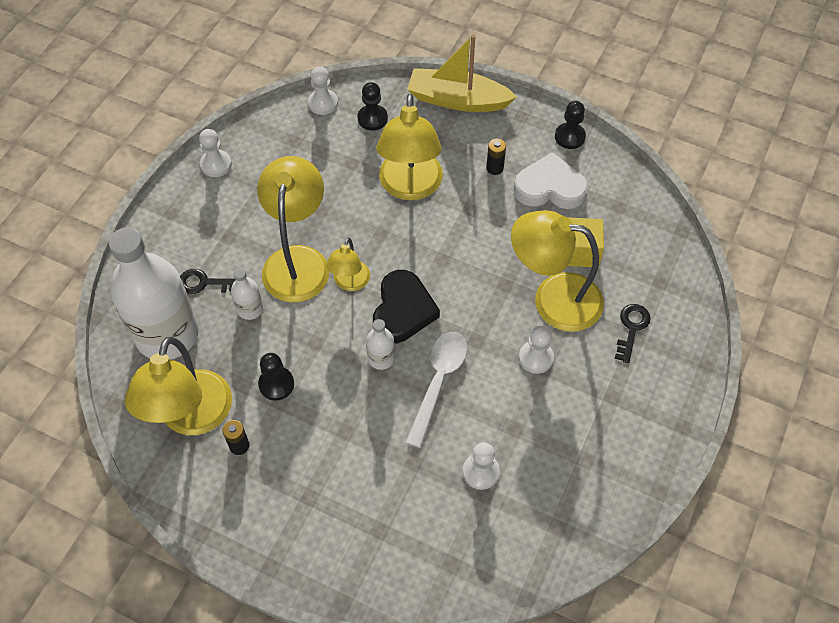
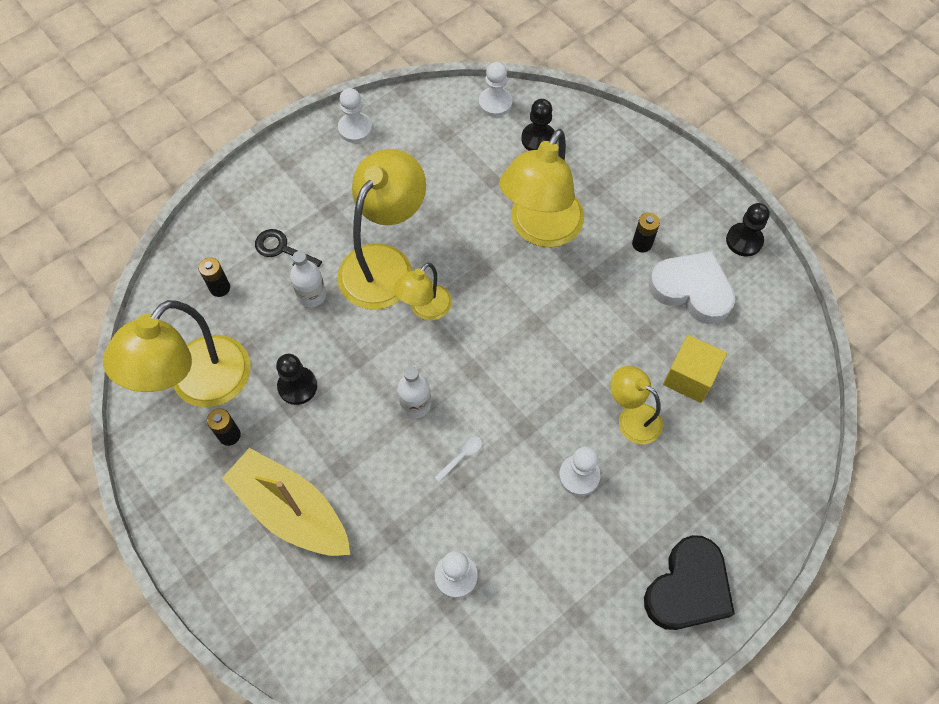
camera: 25 degrees right, 5 degrees up
white bottle [109,228,199,360] -> black battery [198,257,230,297]
black heart [373,270,440,344] -> black heart moved to [644,535,735,630]
white spoon [405,332,467,448] -> white spoon [434,436,482,482], size x0.41
yellow boat [407,34,517,112] -> yellow boat moved to [222,448,350,556]
yellow lamp [511,210,604,332] -> yellow lamp [610,366,663,444], size x0.54
black key [615,304,651,363] -> none

